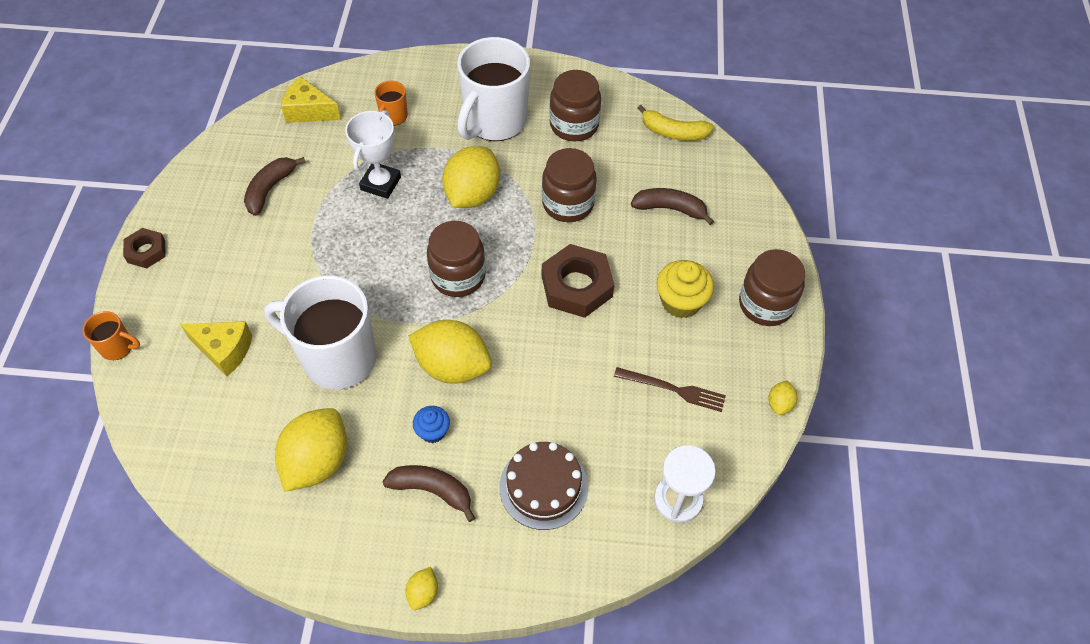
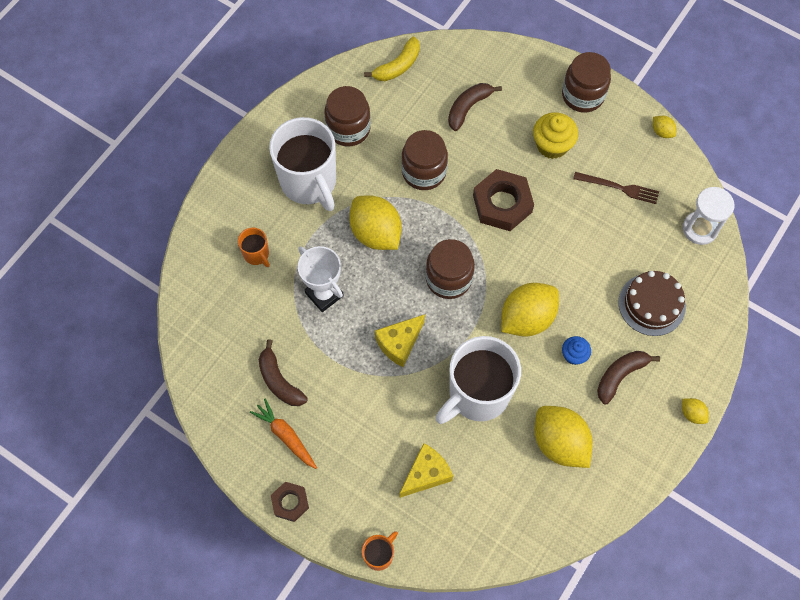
camera: 60 degrees left, 10 degrees up
yellow cheese [281,77,341,123] -> yellow cheese moved to [375,314,425,367]
brown fork [614,367,726,412] -> brown fork turned 60 degrees clockwise [573,172,659,204]
none -> orange carrot [250,398,317,469]

